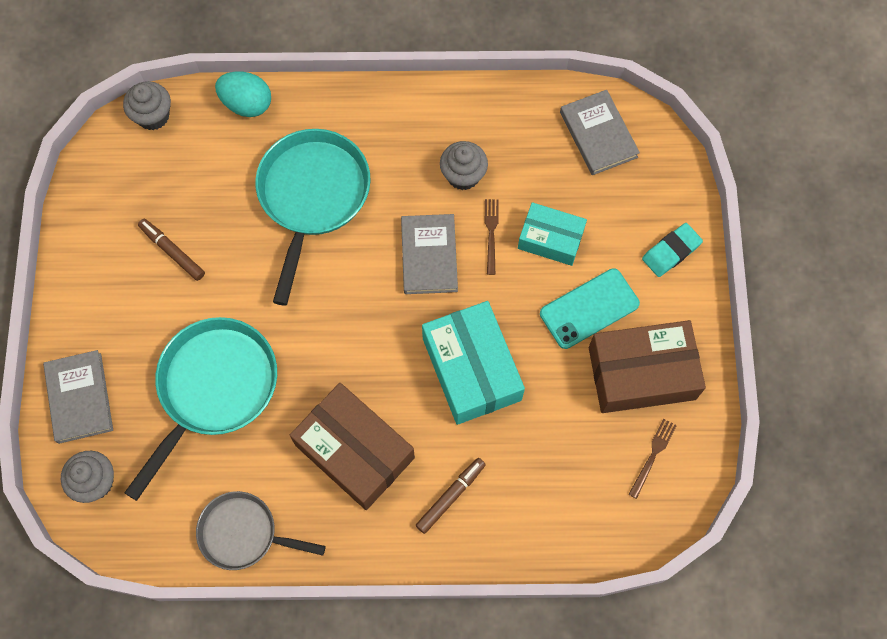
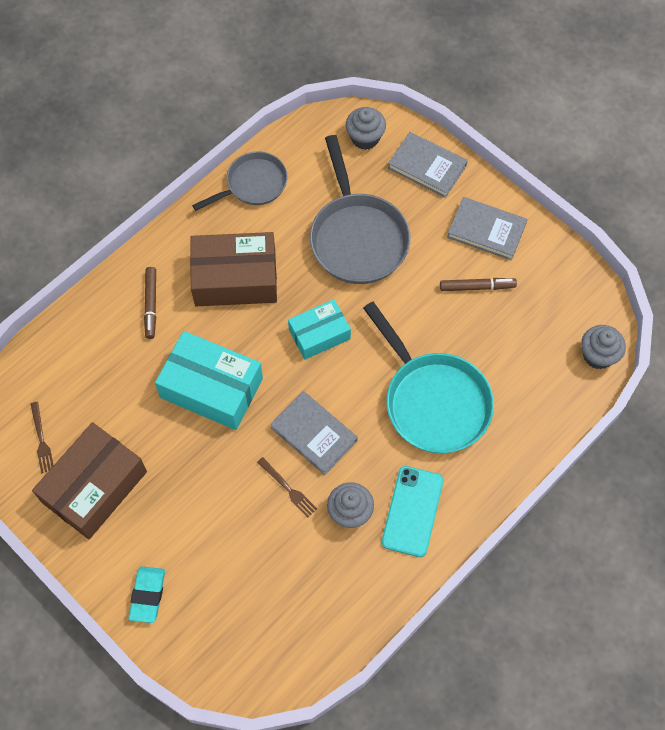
camera: 135 degrees right, 5 degrees down
turquoise pan [124,317,277,501] -> grey pan [310,135,411,284]
turquoise egg [215,72,271,117] -> none
turquoise box [518,202,587,266] -> turquoise box moved to [288,299,351,360]
turquoise phone [540,268,640,349] -> turquoise phone moved to [382,466,443,557]
grey book [560,90,640,175] -> grey book moved to [447,197,527,260]

